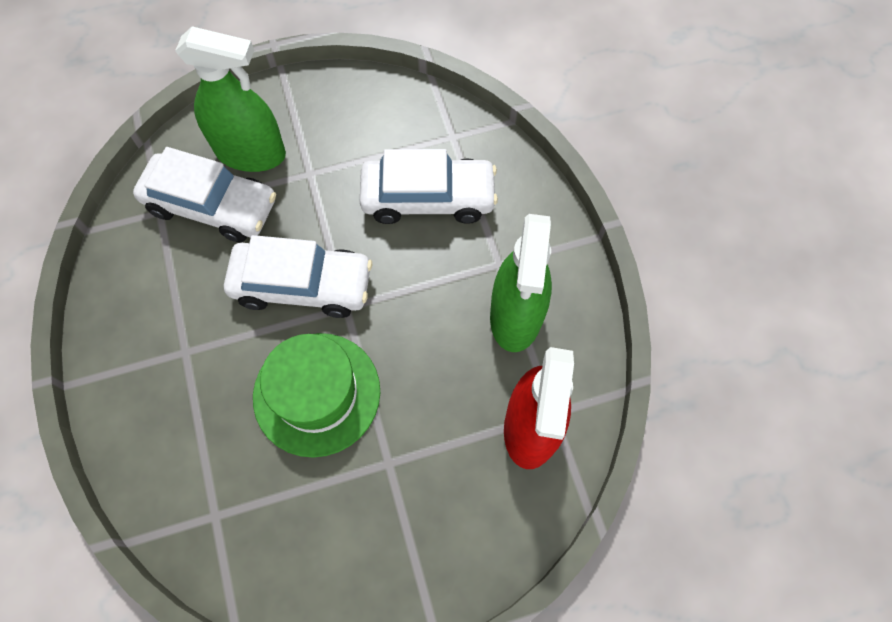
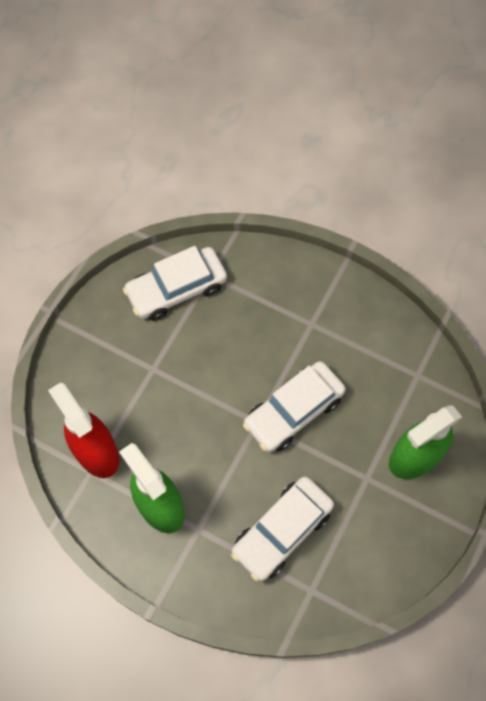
camera: 135 degrees right, 0 degrees up
white car [133,147,276,243] -> white car moved to [123,246,227,321]
green hat [253,333,380,458] -> none

